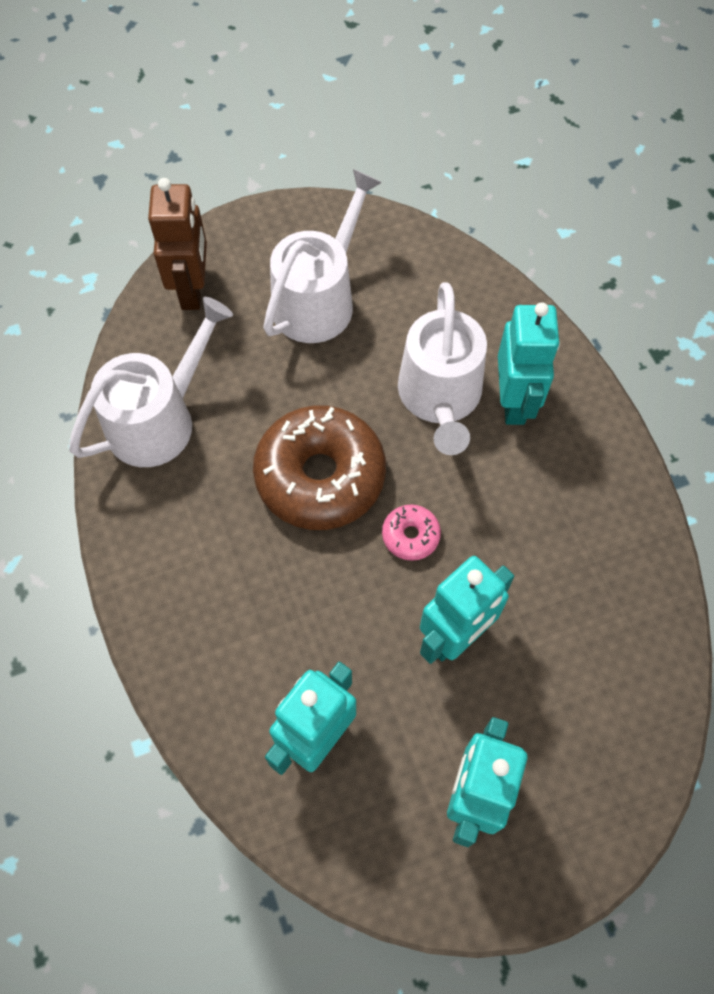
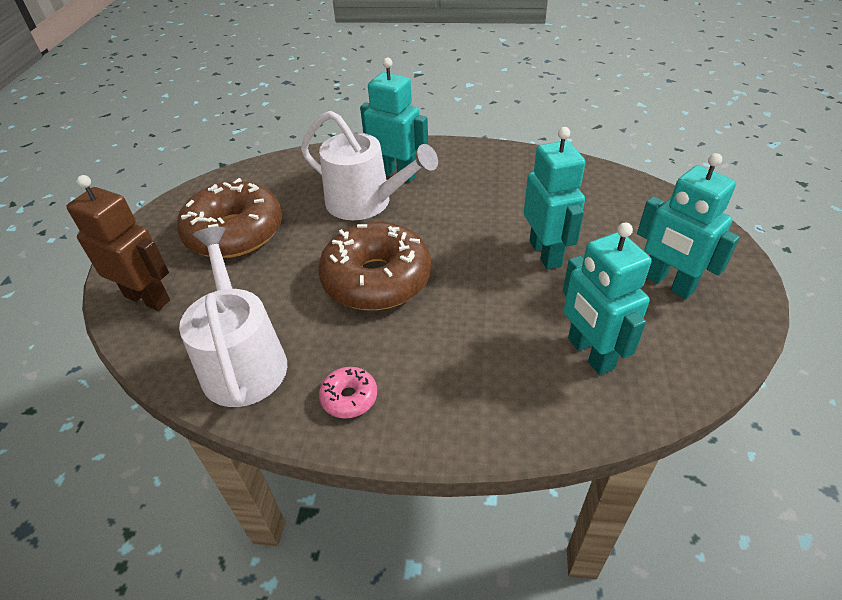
camera: 60 degrees left, 20 degrees down
white watering can [263,169,382,343] -> brown donut [177,178,282,258]
pink donut [382,504,441,561] -> pink donut moved to [319,367,377,419]

